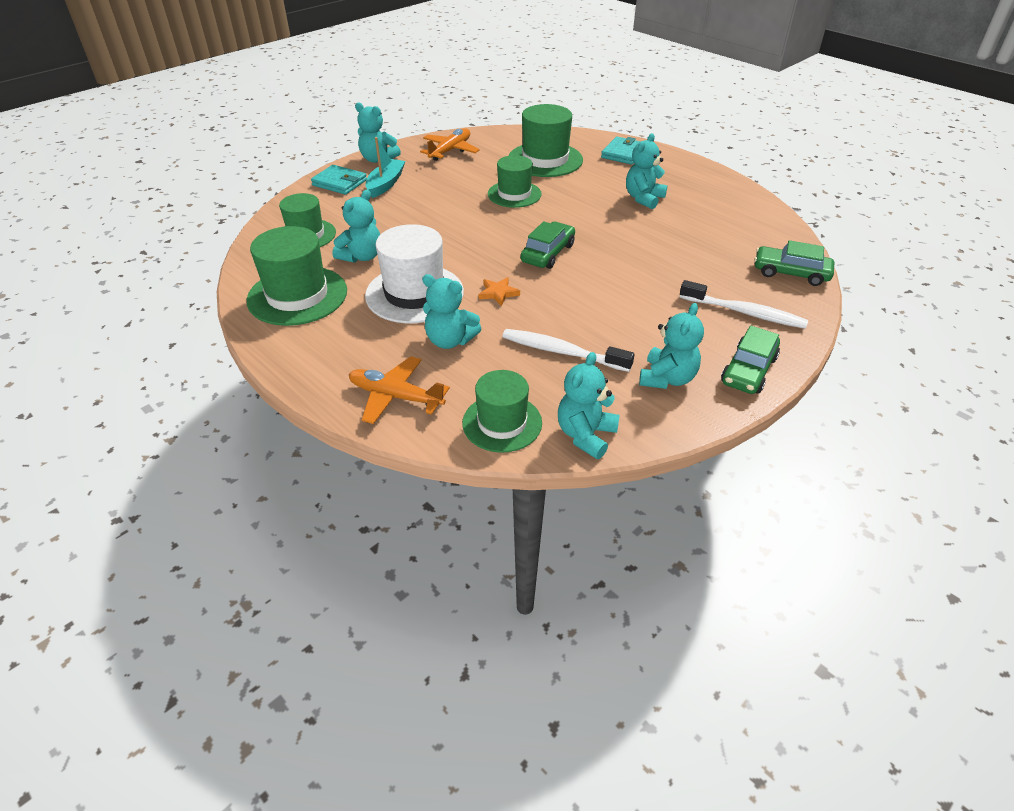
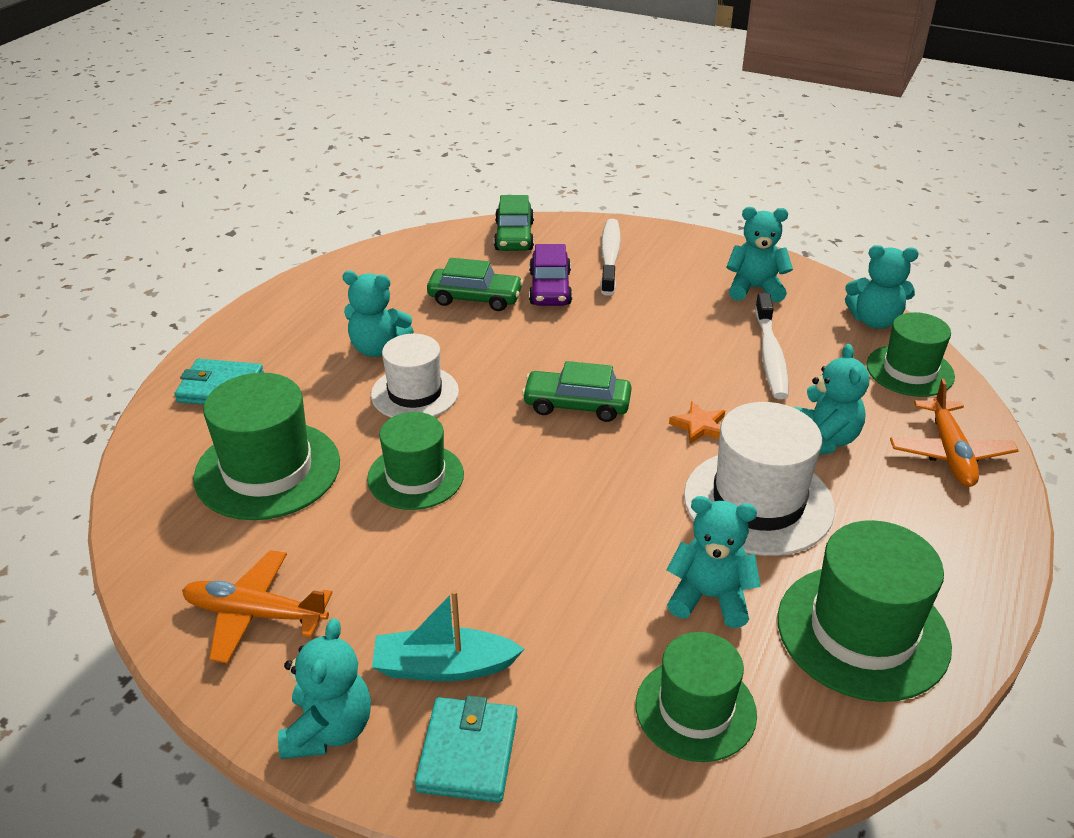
camera: 110 degrees left, 5 degrees down
green car [721,326,780,394] -> green car moved to [427,258,523,311]
none -> white hat [371,334,459,418]
none -> purple car [529,244,572,306]

